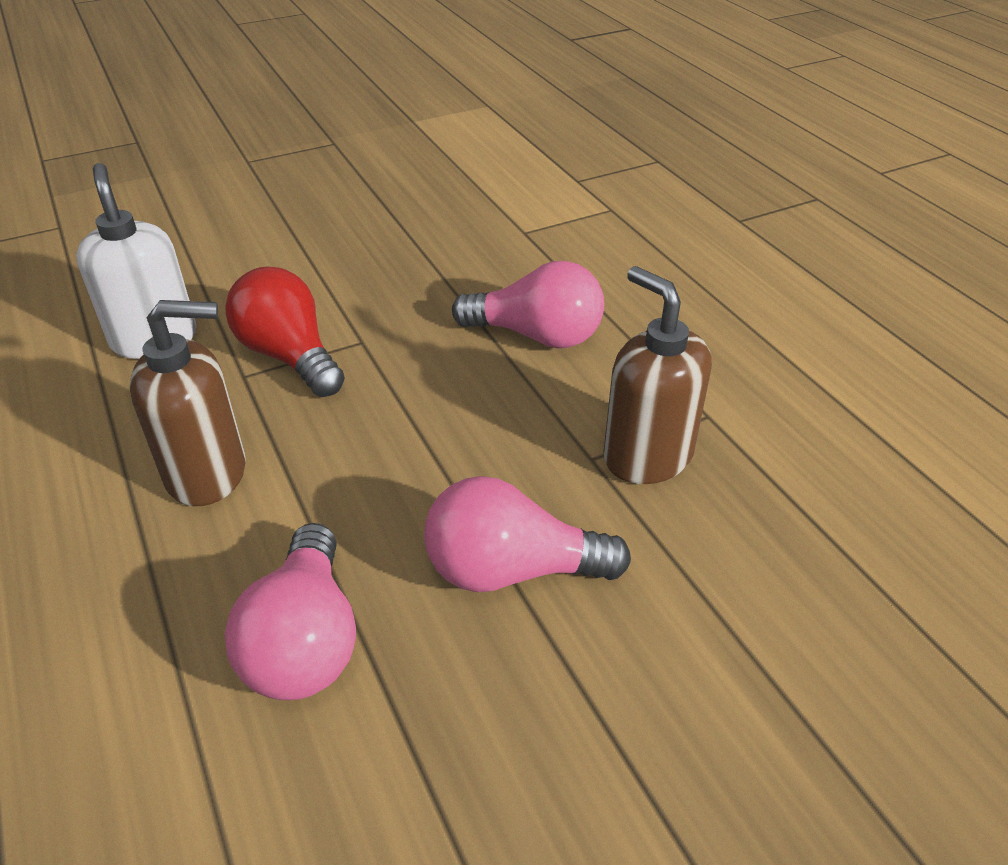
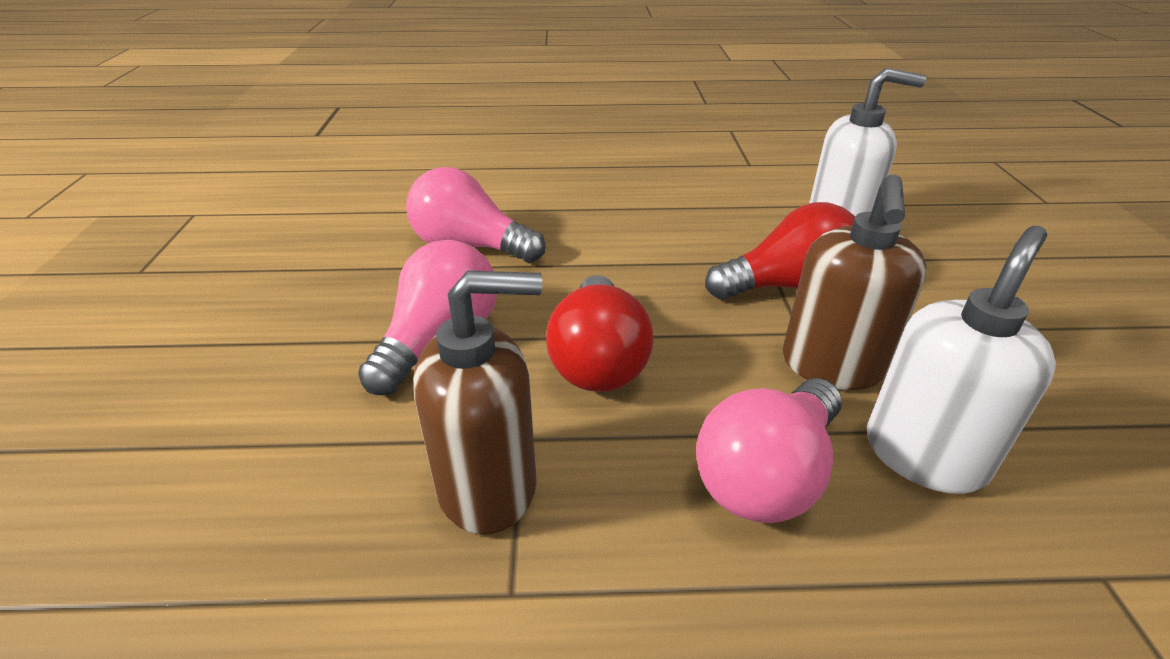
camera: 115 degrees right, 5 degrees down
brown soap dispenser [130,300,246,506] -> brown soap dispenser moved to [783,174,926,390]
none -> red light bulb [546,275,653,392]
none -> white soap dispenser [867,226,1056,494]

